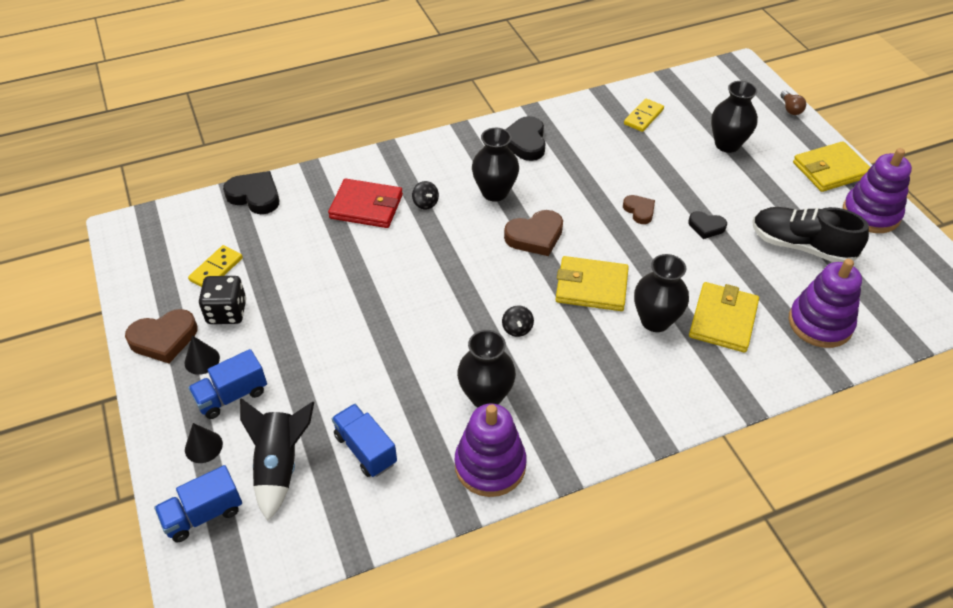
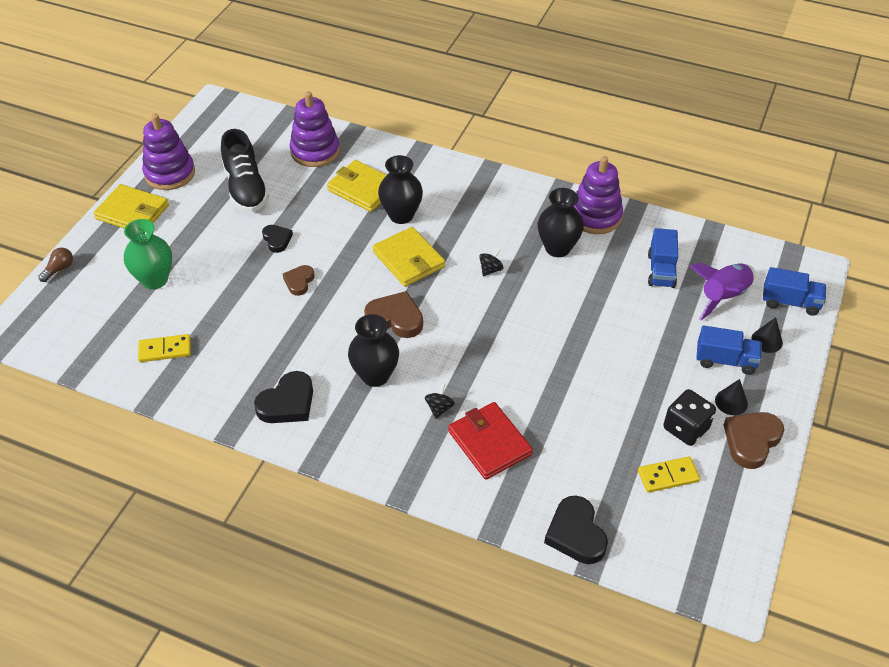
camera: 135 degrees left, 0 degrees up
brown heart [125,309,198,363] -> brown heart turned 75 degrees counterclockwise [724,412,784,469]
black rocket [240,398,314,521] -> purple rocket [689,263,756,320]
yellow wallet [689,282,759,353] -> yellow wallet turned 60 degrees clockwise [327,160,387,212]
black vase [711,81,758,153] -> green vase [124,219,172,289]

